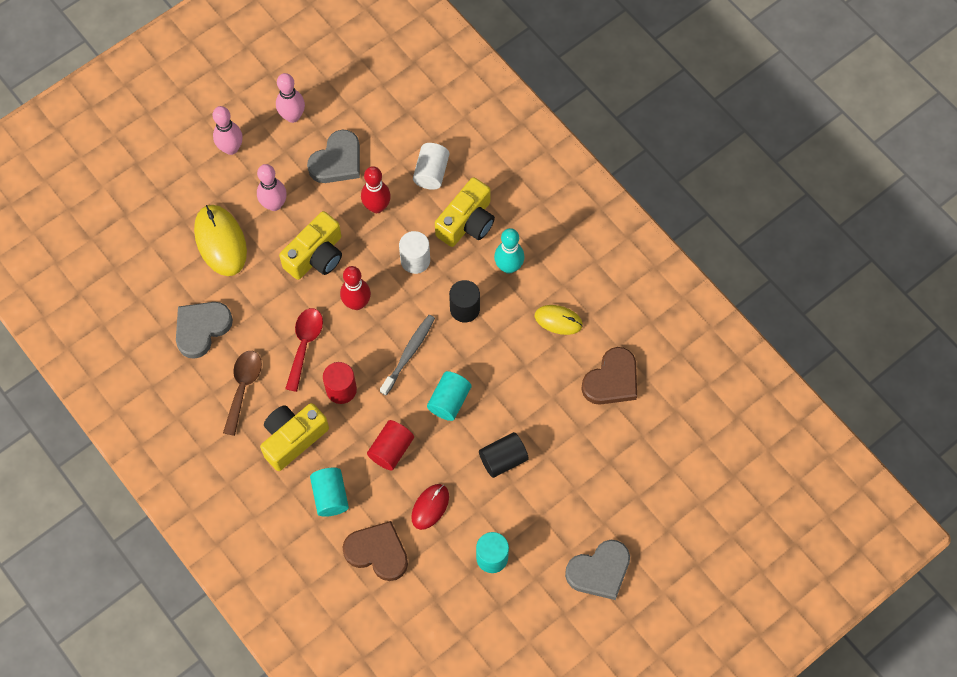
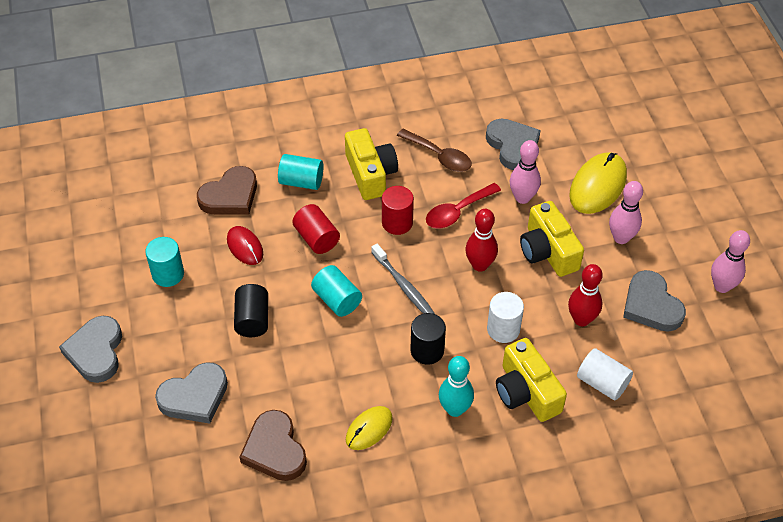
camera: 115 degrees right, 15 degrees down
yellow mouse [194,205,247,276] -> yellow mouse turned 60 degrees counterclockwise [569,152,627,214]
pink bowling pin [213,106,243,155] -> pink bowling pin moved to [510,140,541,204]
red spoon [285,308,323,392] -> red spoon turned 105 degrees clockwise [426,183,501,228]
none -> grey heart [155,362,228,424]

